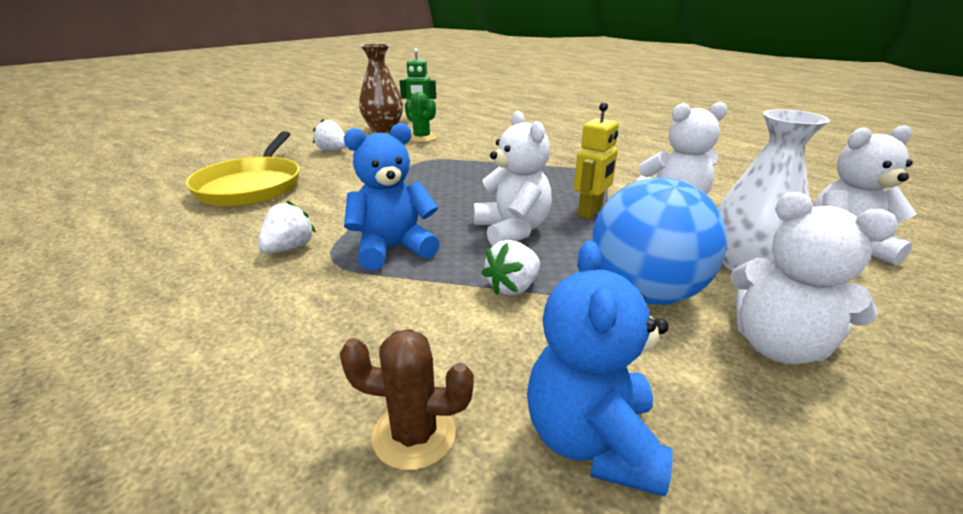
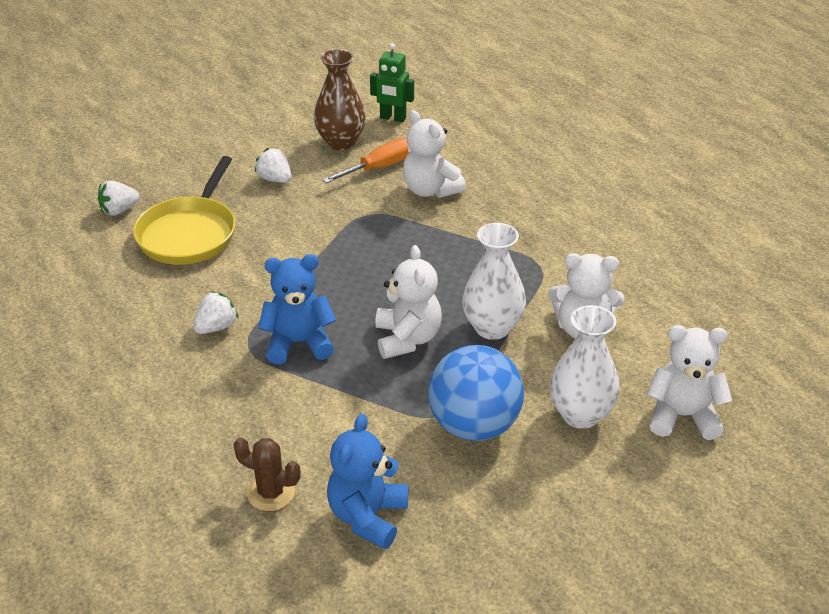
camera: 15 degrees right, 10 degrees up
green cactus [405,92,437,142] -> orange screwdriver [322,138,409,183]
white strawberry [482,240,540,295] -> white strawberry moved to [98,181,140,216]
yellow robot [574,102,619,219] -> white vase [462,223,526,340]
white teddy bear [730,192,898,365] -> white teddy bear moved to [403,110,466,198]

